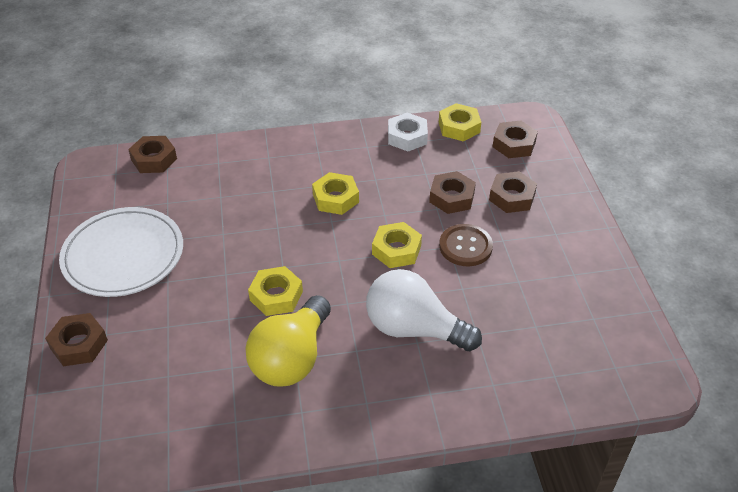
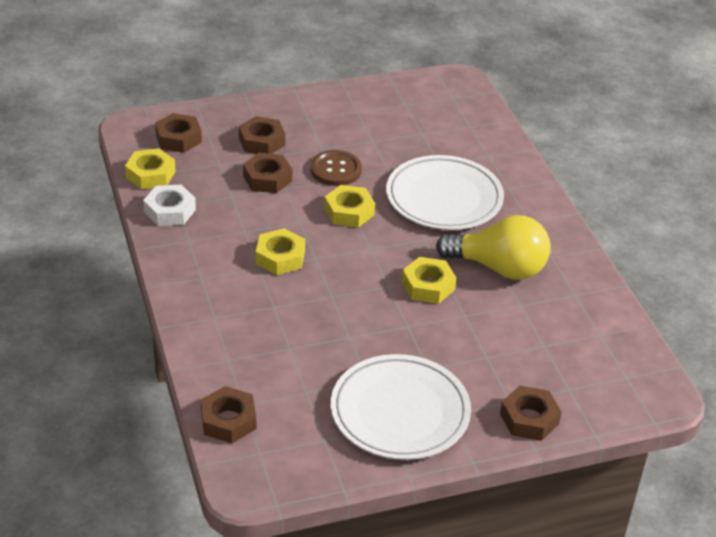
camera: 100 degrees left, 5 degrees down
white light bulb [366,269,482,351] -> white plate [386,155,504,230]

